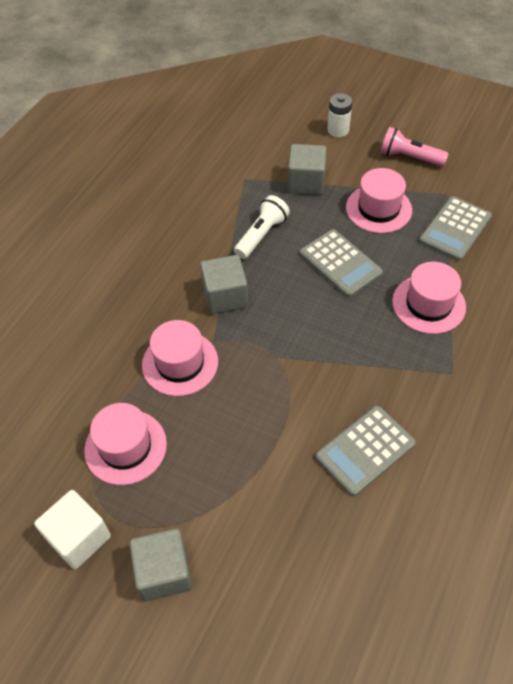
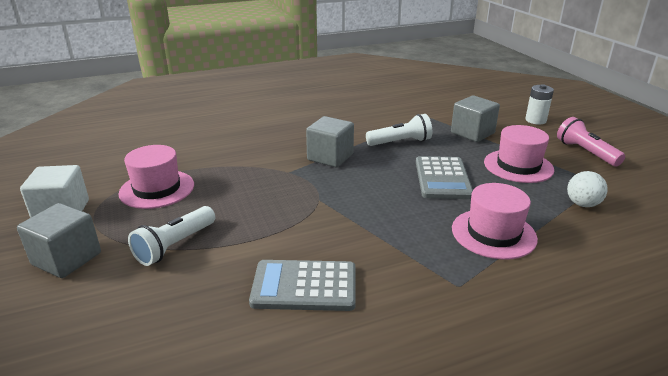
camera: 40 degrees right, 25 degrees down
pink hat [142,320,218,396] -> none
grey calculator [419,197,492,261] -> white ball [567,171,608,207]
none -> white flashlight [128,206,215,266]

